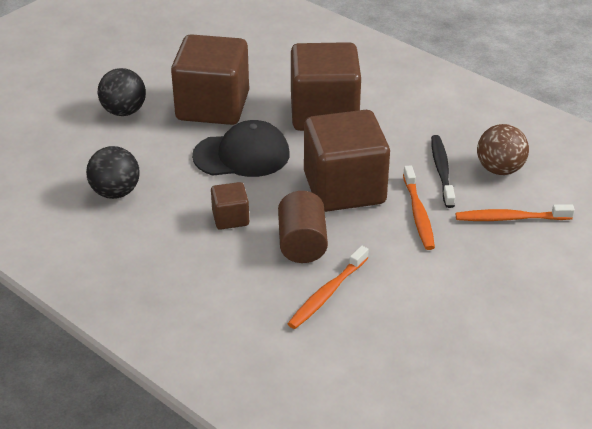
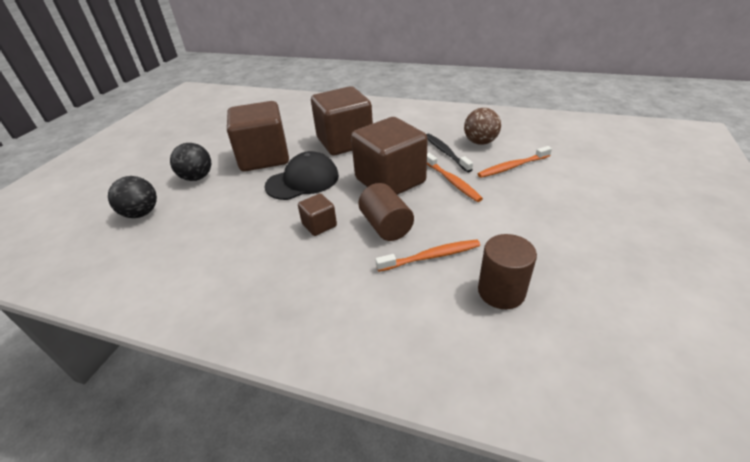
camera: 20 degrees left, 0 degrees up
black ball [86,146,140,199] -> black ball moved to [108,176,157,218]
orange toothbrush [287,246,369,329] -> orange toothbrush turned 120 degrees counterclockwise [375,239,480,272]
none -> brown cylinder [478,234,537,309]

